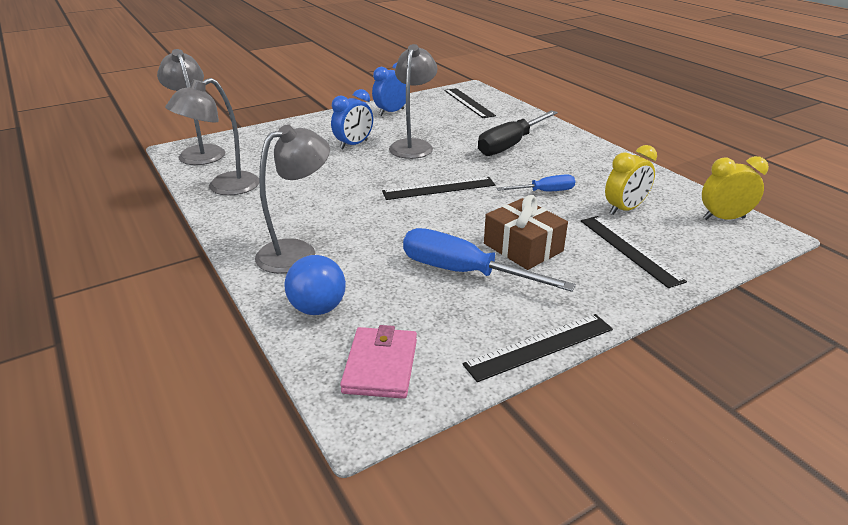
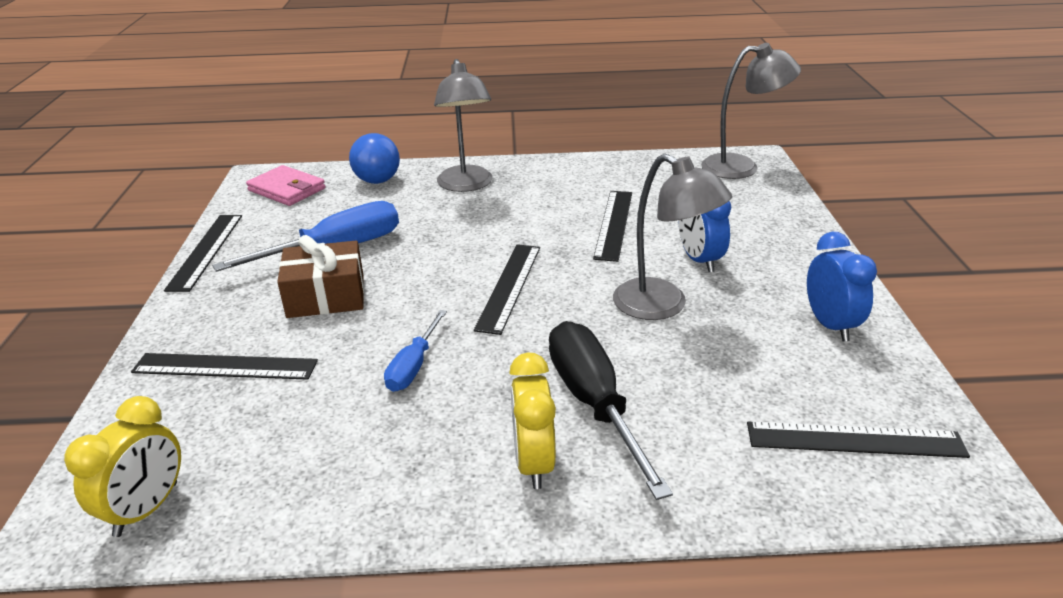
camera: 120 degrees right, 0 degrees up
grey lamp [165,78,259,196] -> none
yellow clock [605,145,657,215] -> yellow clock moved to [509,352,556,489]
none -> black ruler [593,191,632,262]

